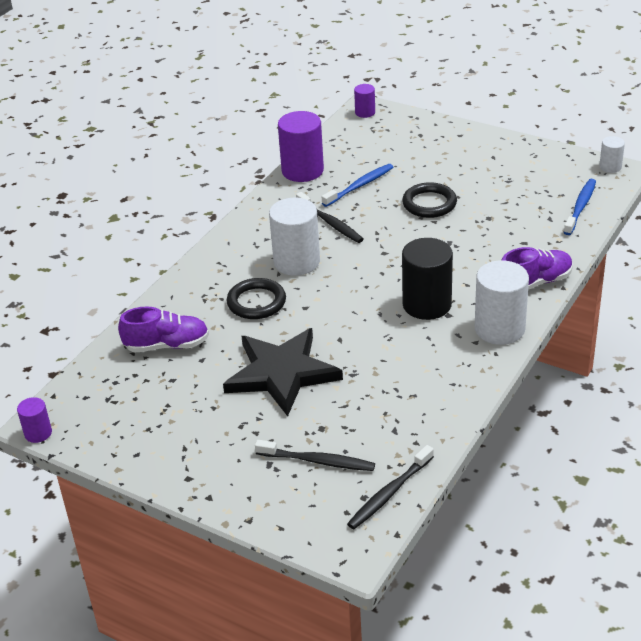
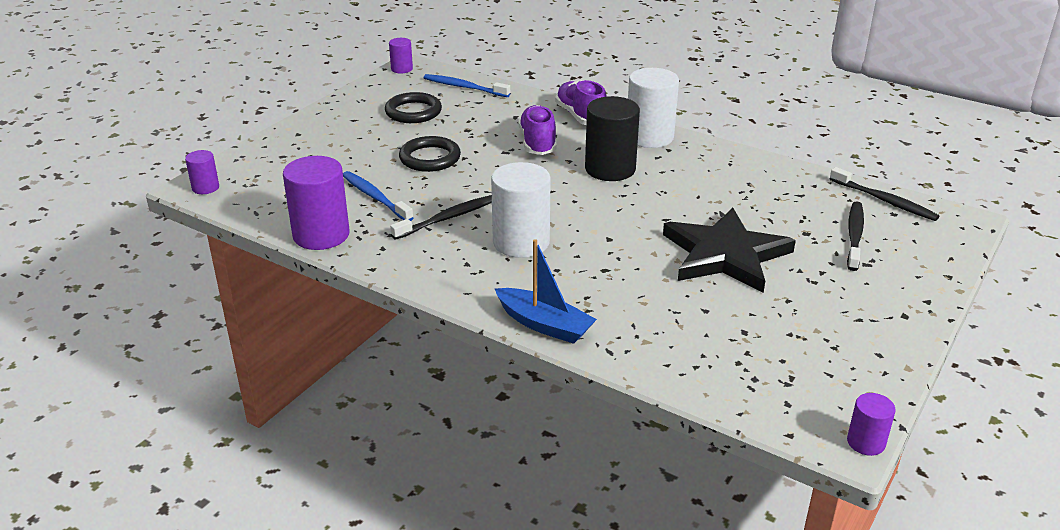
camera: 90 degrees left, 5 degrees down
purple shoe [118,306,209,353] -> purple shoe moved to [518,105,557,155]
black ring [227,278,286,319] -> black ring moved to [385,92,442,123]
white cylinder [599,136,625,173] -> purple cylinder [389,38,413,73]
none -> blue boat [495,239,597,344]

